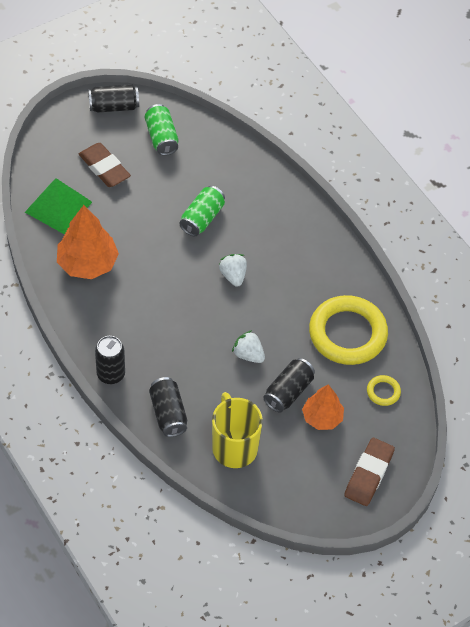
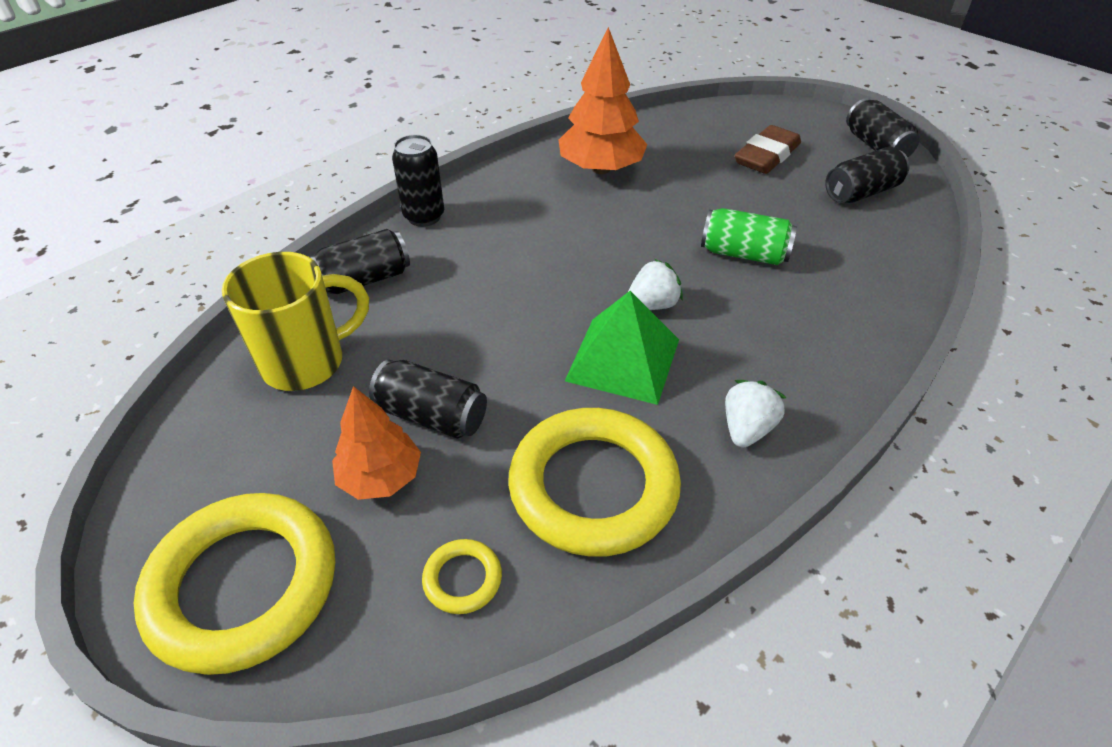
camera: 80 degrees right, 10 degrees down
green pyramid [25,178,92,234] -> green pyramid moved to [565,291,679,405]
green can [145,104,179,156] -> black can [825,147,910,203]
white strawberry [232,330,265,363] -> white strawberry moved to [725,380,786,448]
brown eraser [344,438,395,506] -> yellow ring [133,493,335,675]

